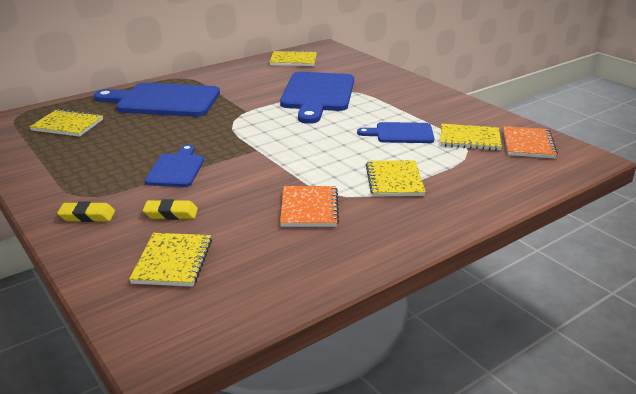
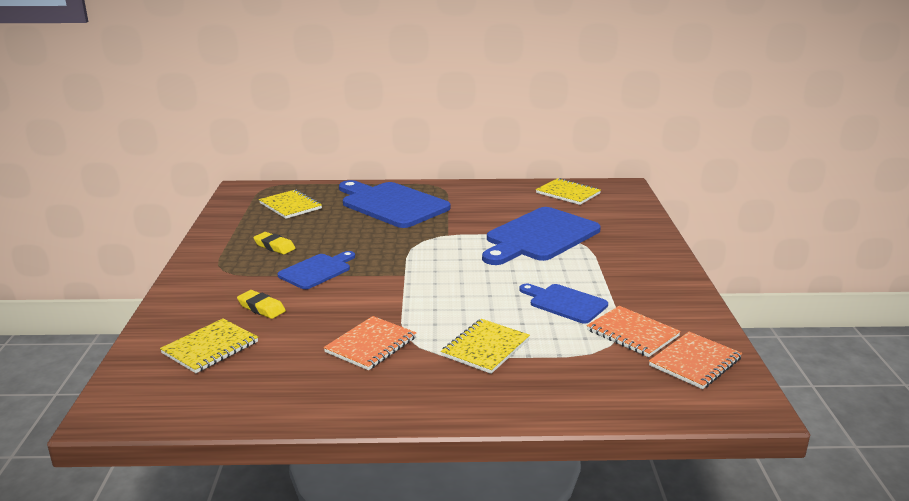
camera: 35 degrees right, 5 degrees down
yellow eraser [57,201,115,222] -> yellow eraser moved to [253,232,296,254]
yellow notebook [441,124,502,151] -> orange notebook [587,306,681,357]

